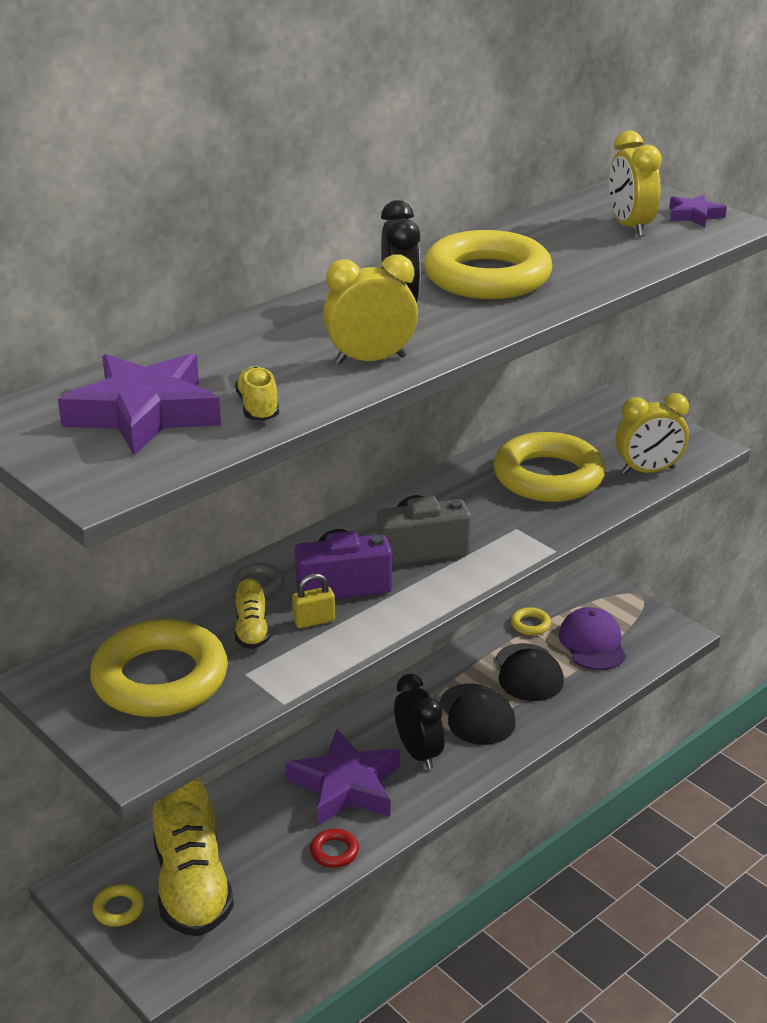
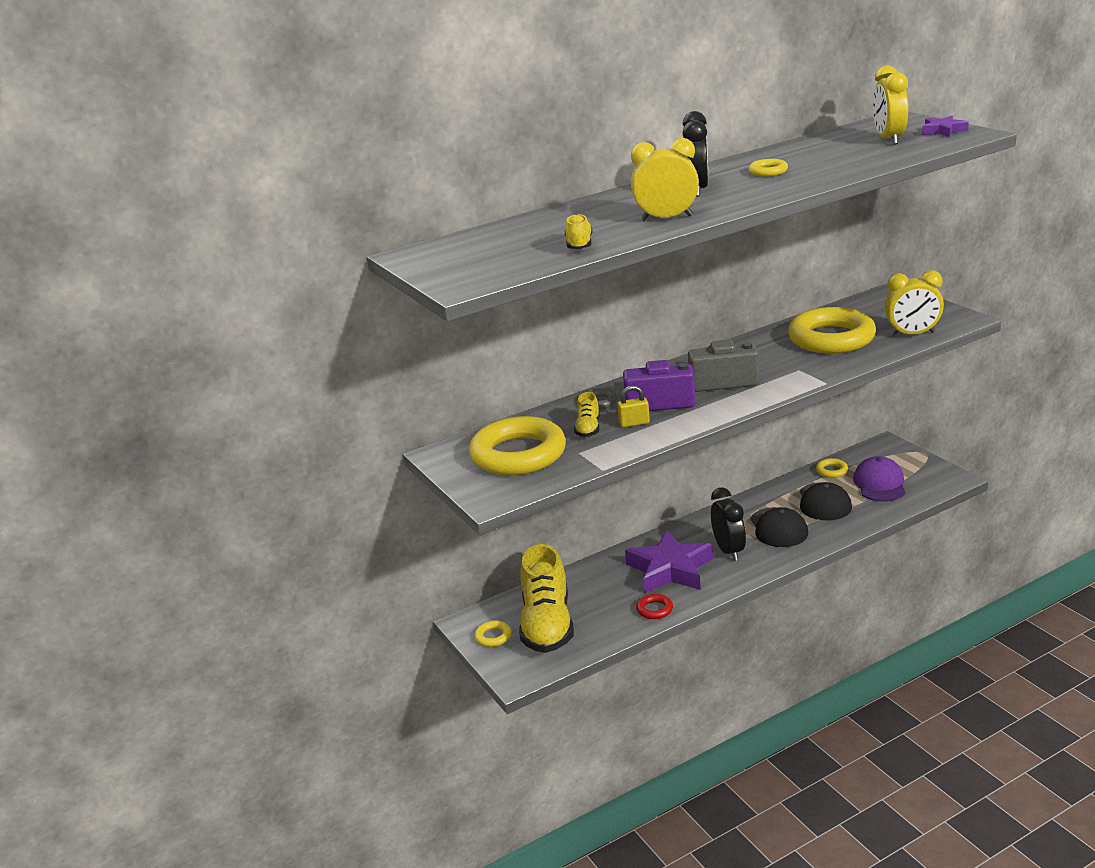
camera: 15 degrees right, 5 degrees down
purple star [58,353,221,455] -> none
yellow ring [424,230,552,299] -> yellow ring [749,159,788,176], size x0.41

